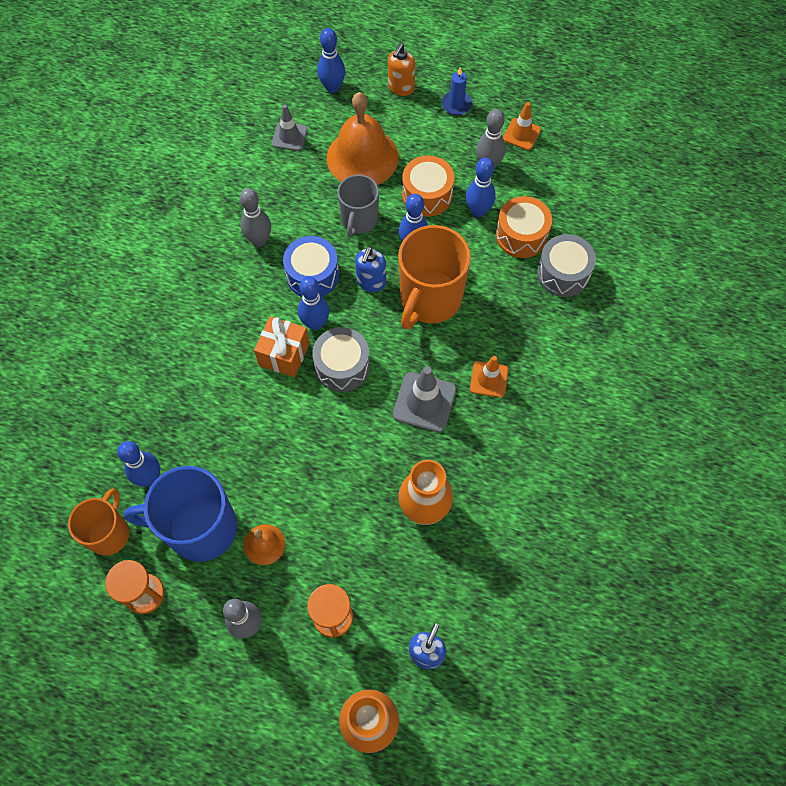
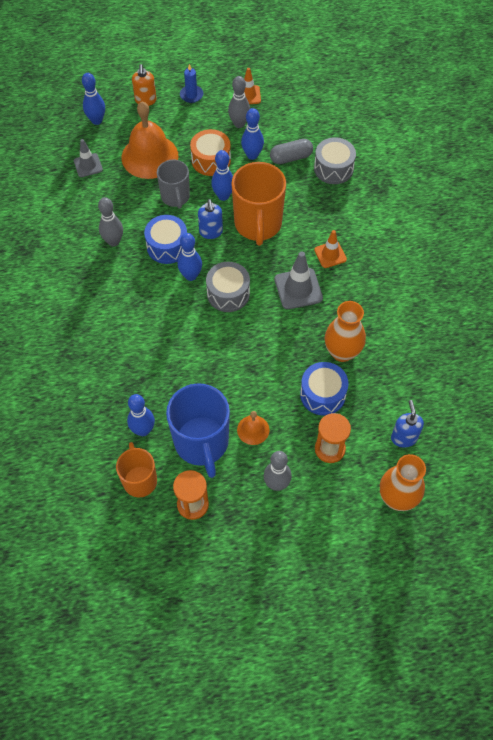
camera: 30 degrees left, 5 degrees down
blue mug [124,466,237,562] -> blue mug turned 75 degrees counterclockwise [166,383,230,478]
orange gift [254,316,310,377] -> none
orange drum [496,196,552,258] -> grey capsule [270,139,313,164]
none -> blue drum [300,362,349,415]

